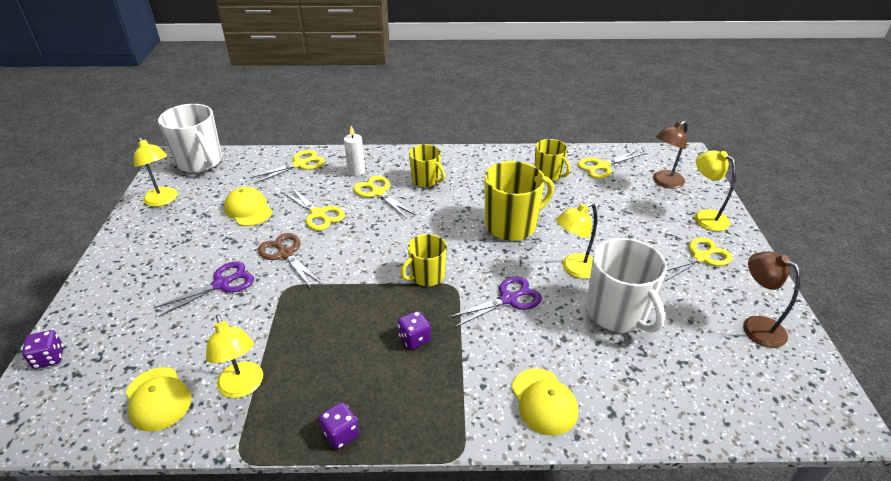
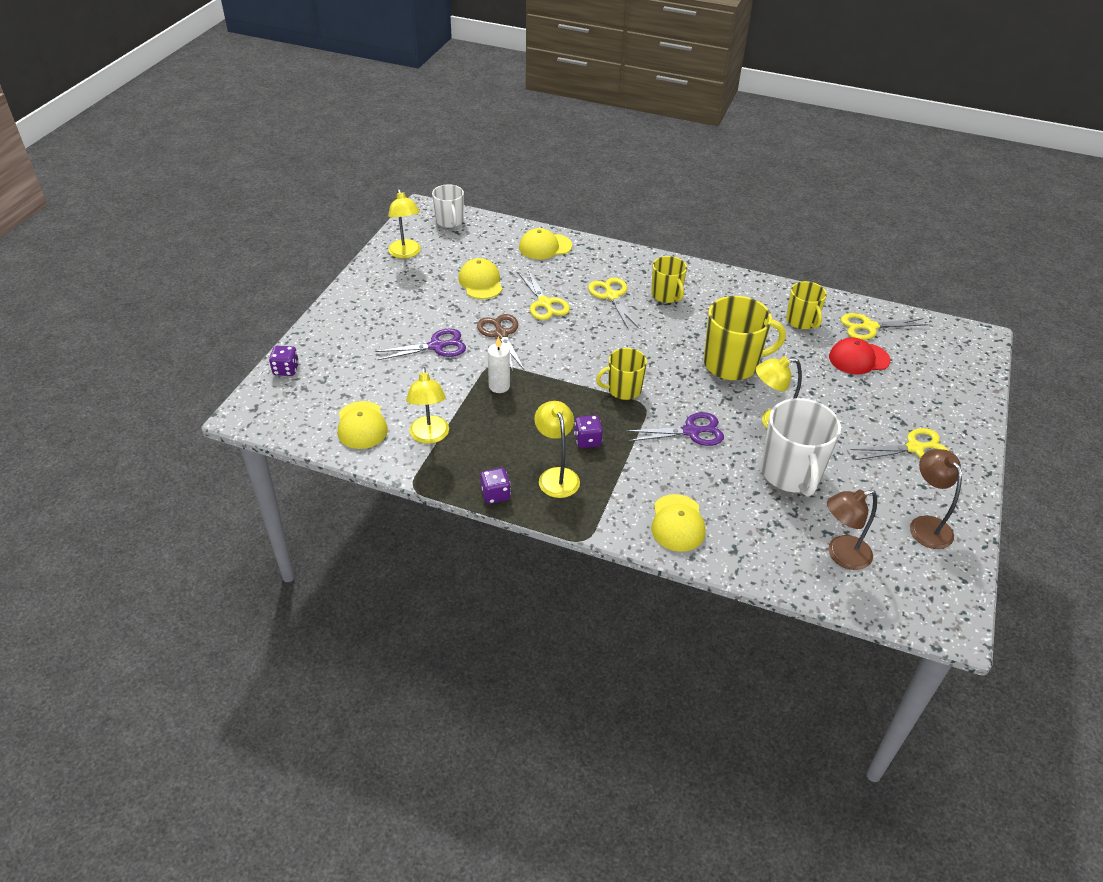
camera: 20 degrees right, 5 degrees up
white mug [158,104,222,173] -> white mug [432,184,464,228], size x0.60
yellow scissors [249,150,325,184] -> yellow cap [519,228,572,260]
white candle [344,126,365,176] -> white candle moved to [488,336,510,393]
brown lamp [653,120,687,189] -> brown lamp moved to [827,489,877,570]
yellow lamp [694,150,736,231] -> yellow lamp moved to [534,401,580,498]
none -> red cap [829,337,890,374]

